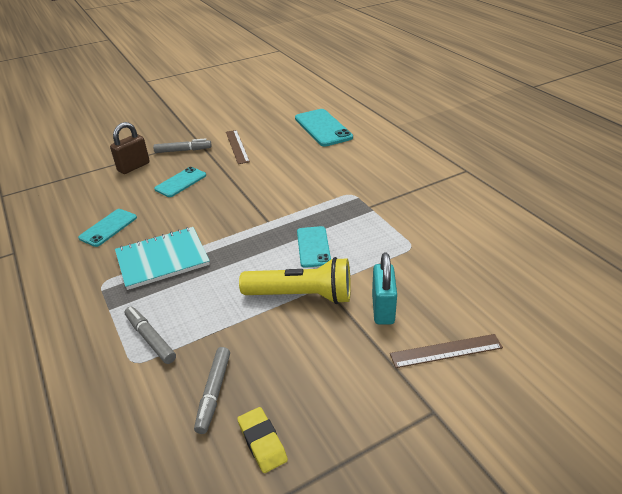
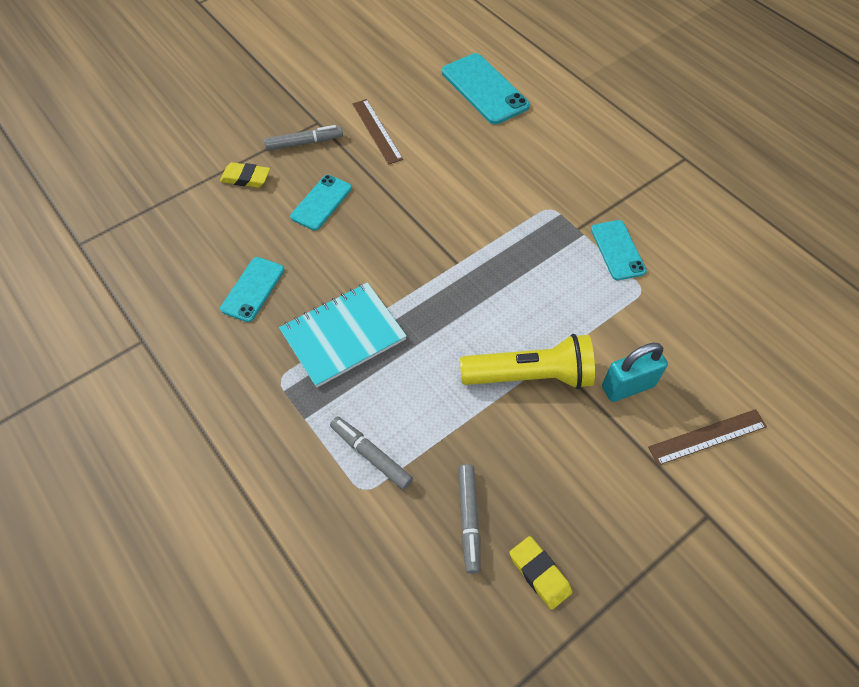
camera: 10 degrees left, 20 degrees up
brown padlock [110,122,150,174] -> yellow eraser [220,162,270,188]
turquoise phone [297,226,331,268] -> turquoise phone moved to [591,220,647,280]
turquoise padlock [372,253,397,324] -> turquoise padlock turned 75 degrees clockwise [602,343,668,402]

